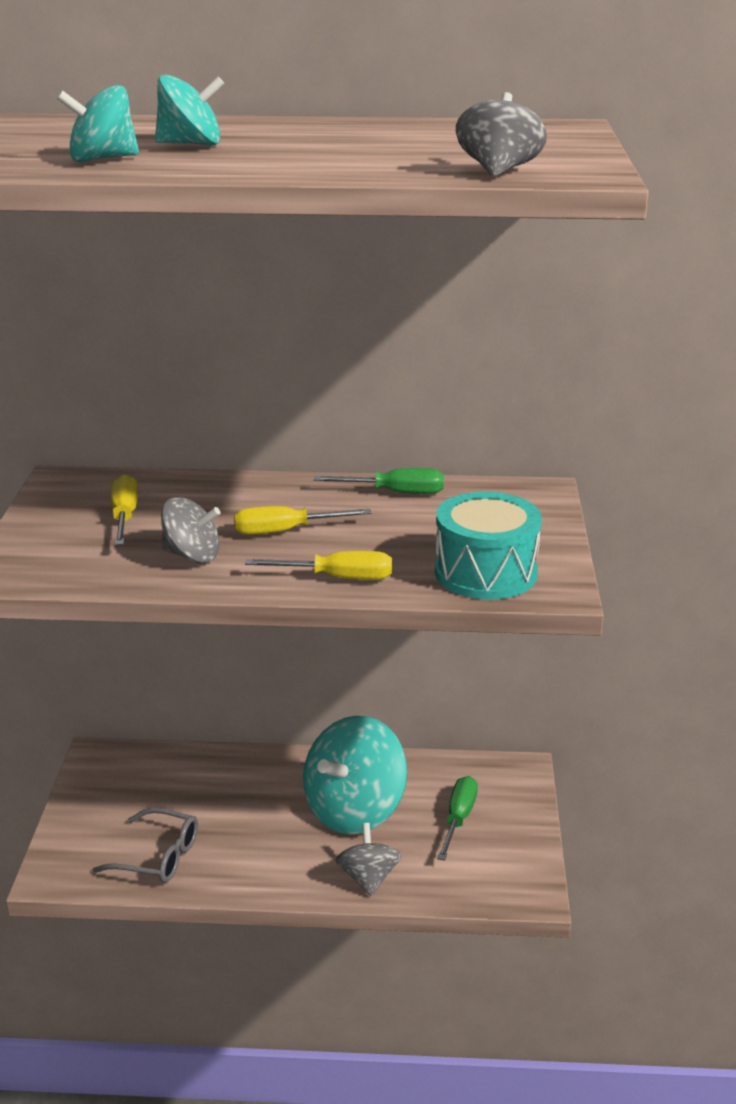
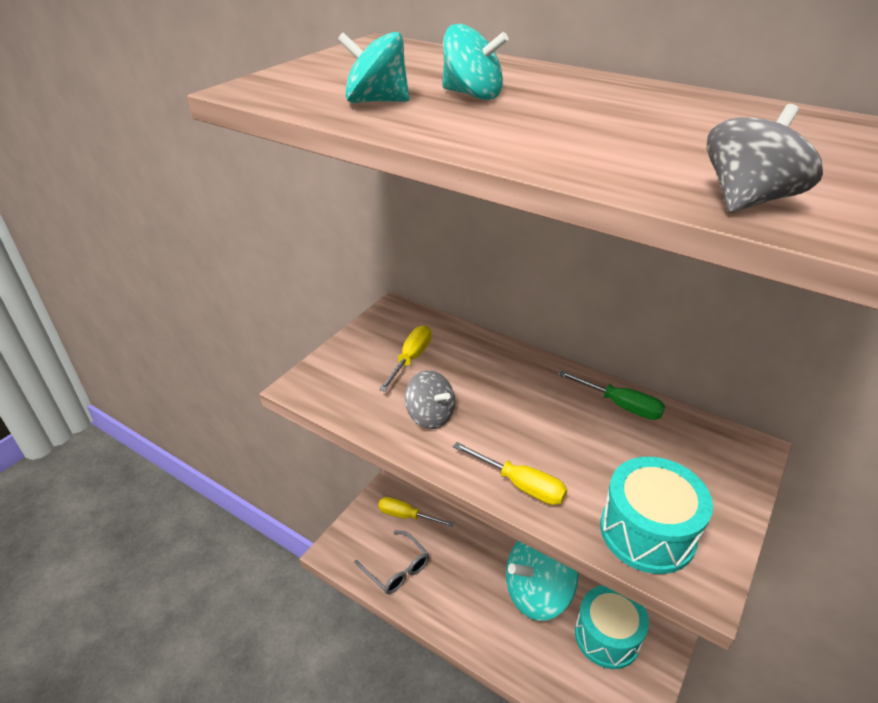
camera: 30 degrees right, 10 degrees up
yellow screwdriver [234,506,371,535] -> yellow screwdriver moved to [378,497,454,527]
grey spinning top [335,823,402,896] -> none
green screwdriver [437,776,478,861] -> turquoise drum [575,585,649,669]

